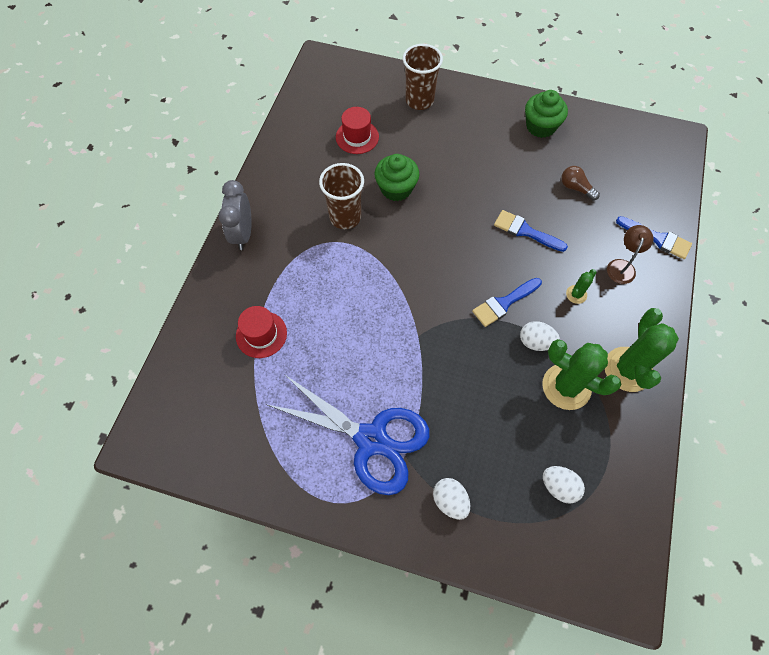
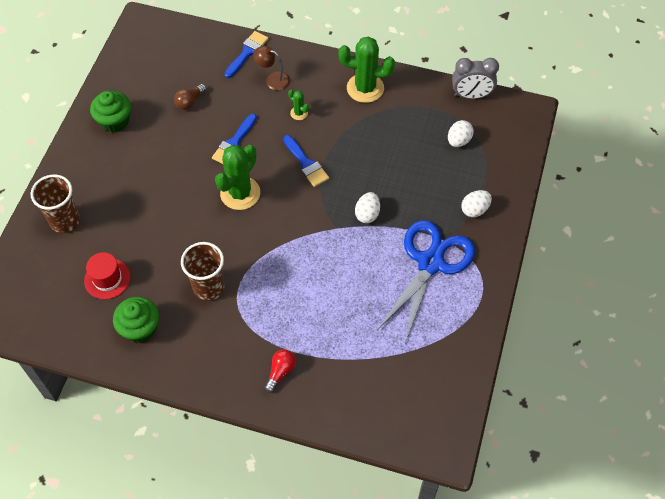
camera: 90 degrees left, 5 degrees down
grey clock [219,180,252,250] -> grey clock moved to [452,58,499,99]
red hat [236,306,287,358] -> none
green cupcake [375,154,420,201] -> green cupcake moved to [113,297,159,343]
white egg [520,321,560,351] -> white egg moved to [355,192,380,223]
green cactus [542,339,621,410] -> green cactus moved to [215,145,260,210]
none -> red light bulb [265,349,296,393]

